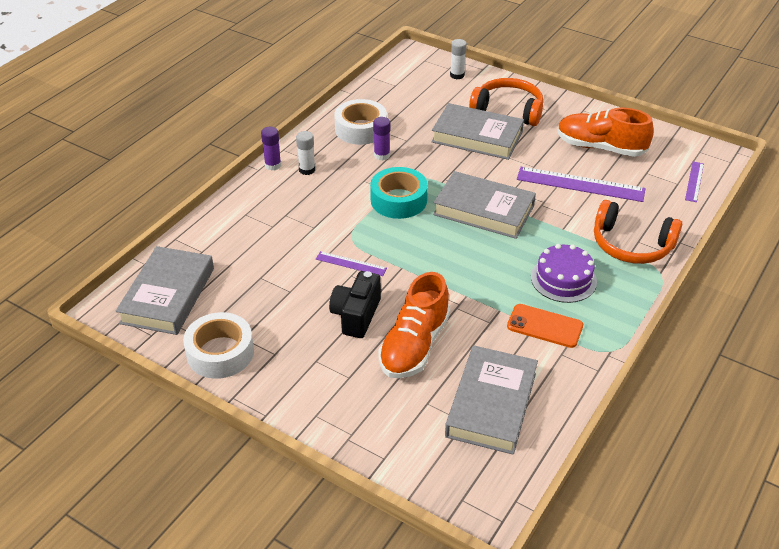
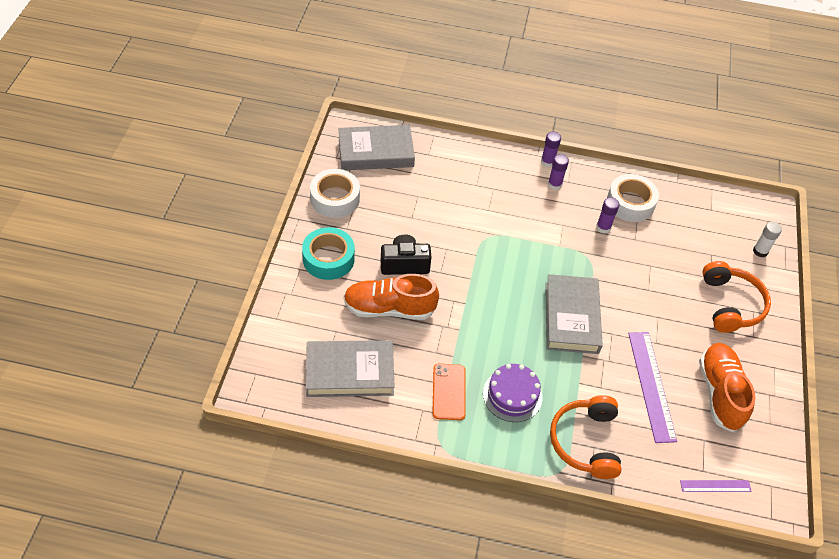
camera: 65 degrees right, 10 degrees up
white glue stick [296,131,315,175] -> purple glue stick [548,154,569,190]
purple ruler [316,251,387,276] -> none
turquoise tape [370,167,428,219] -> turquoise tape moved to [302,227,355,280]
grey book [431,103,524,160] -> none

